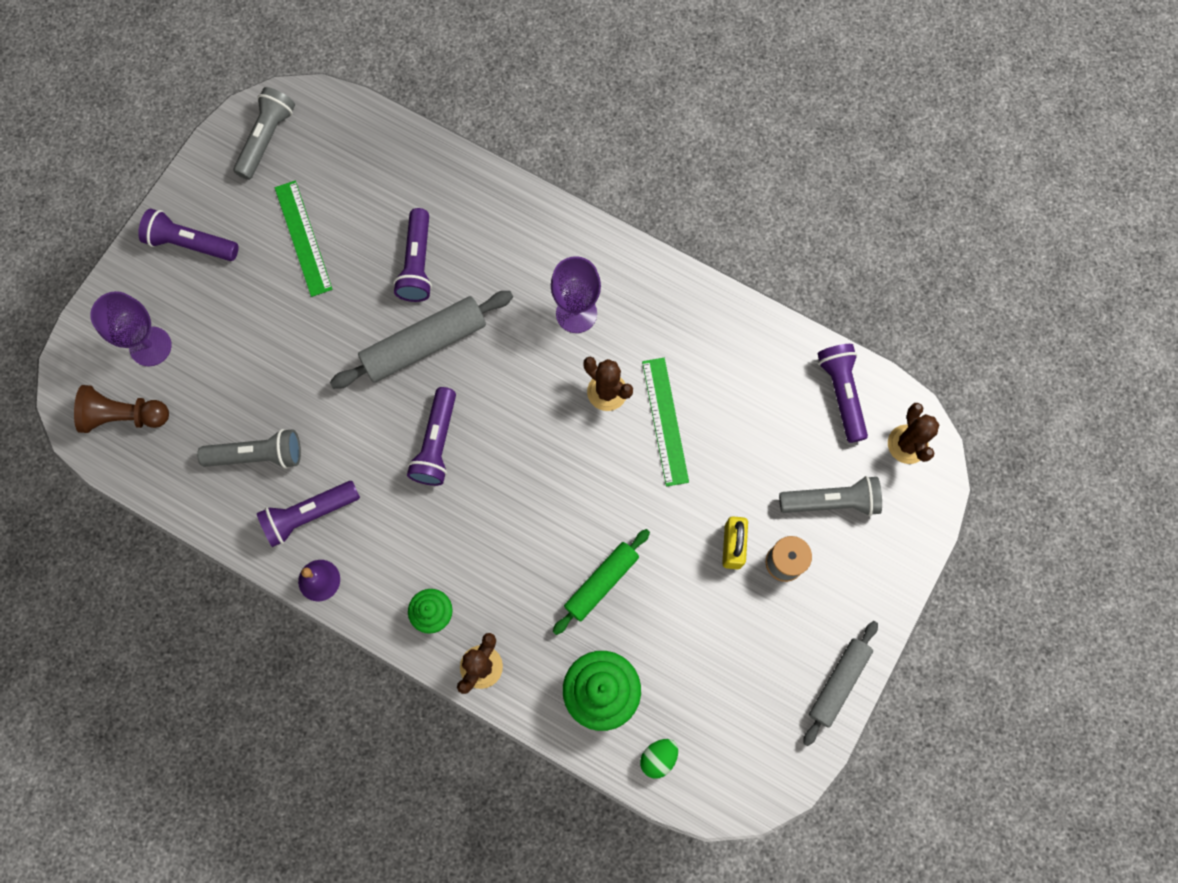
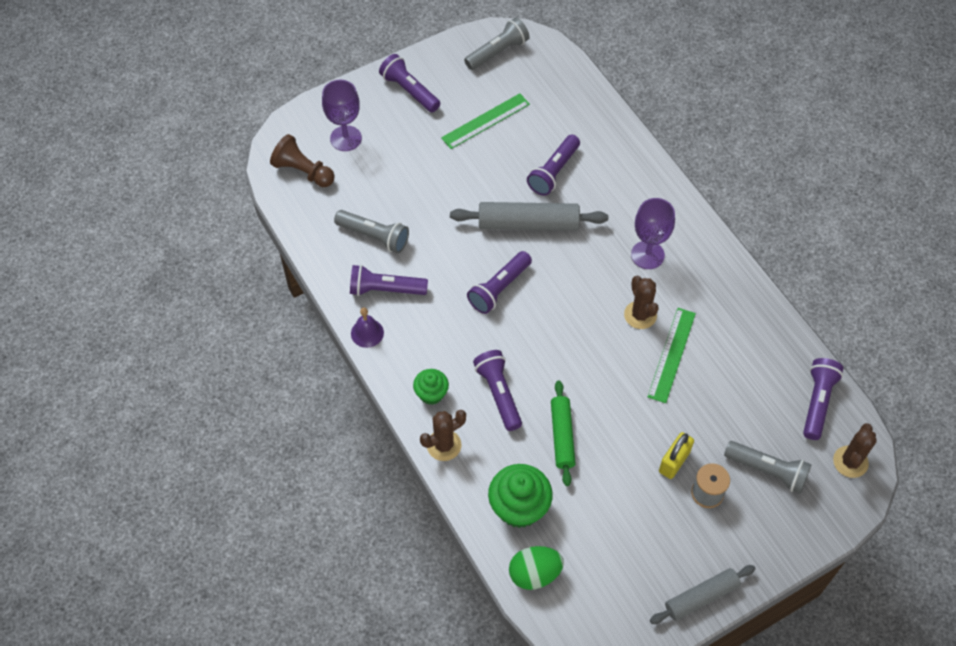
camera: 30 degrees right, 15 degrees down
green ruler [275,181,333,297] -> green ruler turned 45 degrees clockwise [441,93,530,149]
green rolling pin [553,529,650,635] -> green rolling pin turned 75 degrees counterclockwise [551,380,576,486]
green egg [640,739,678,779] -> green egg [509,546,564,590], size x1.53
none -> purple flashlight [473,350,522,431]

